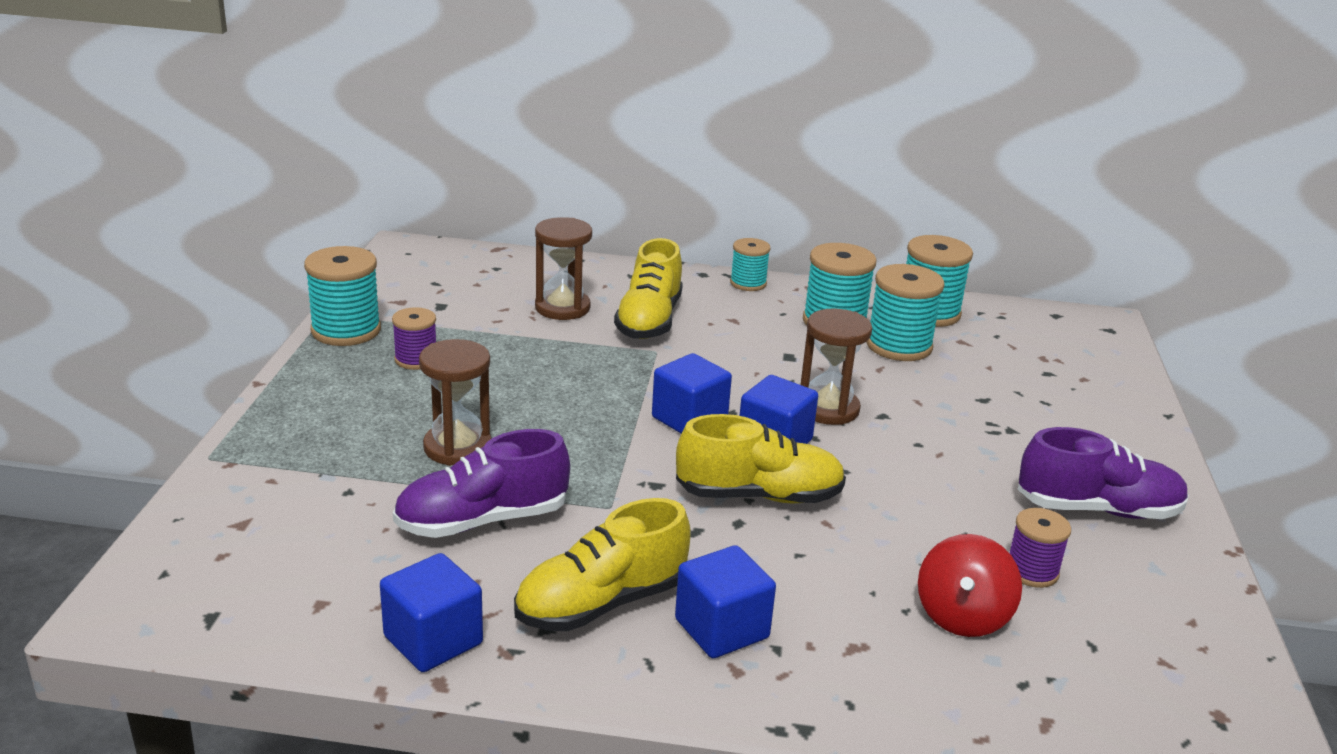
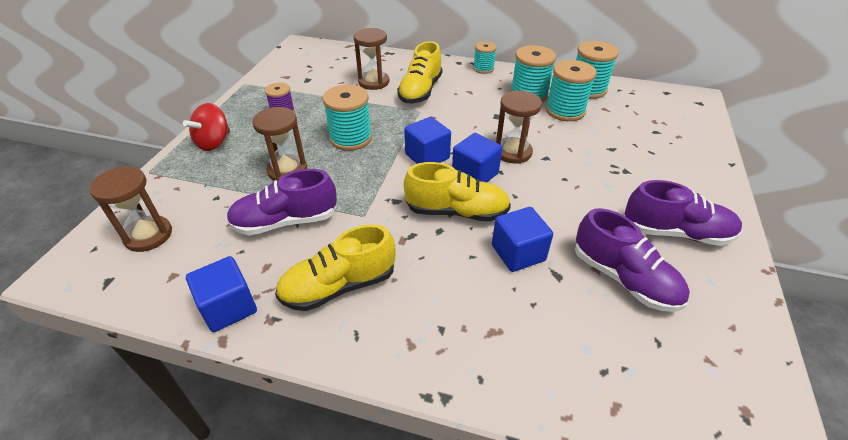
camera: 10 degrees right, 15 degrees up
turquoise spool [304,246,381,346] -> turquoise spool moved to [323,85,372,151]
blue cube [675,545,776,658] -> blue cube moved to [492,207,553,272]
red spinning top [918,534,1022,637] -> red spinning top moved to [183,103,230,151]
purple spool [1010,508,1071,588] -> purple shoe [575,208,690,312]
none -> brown hourglass [89,166,172,252]

